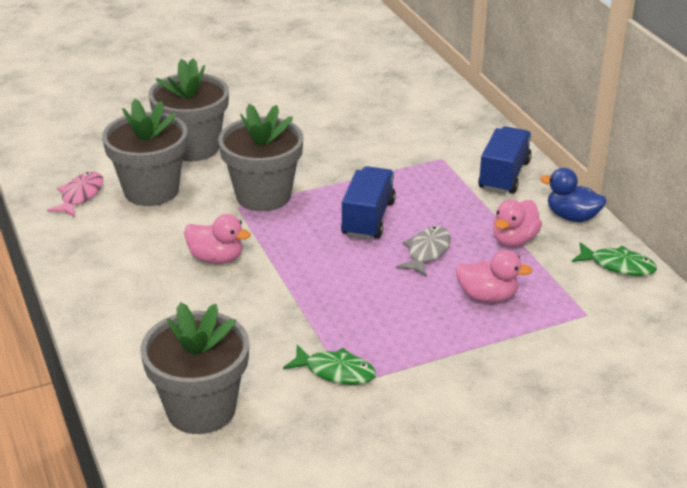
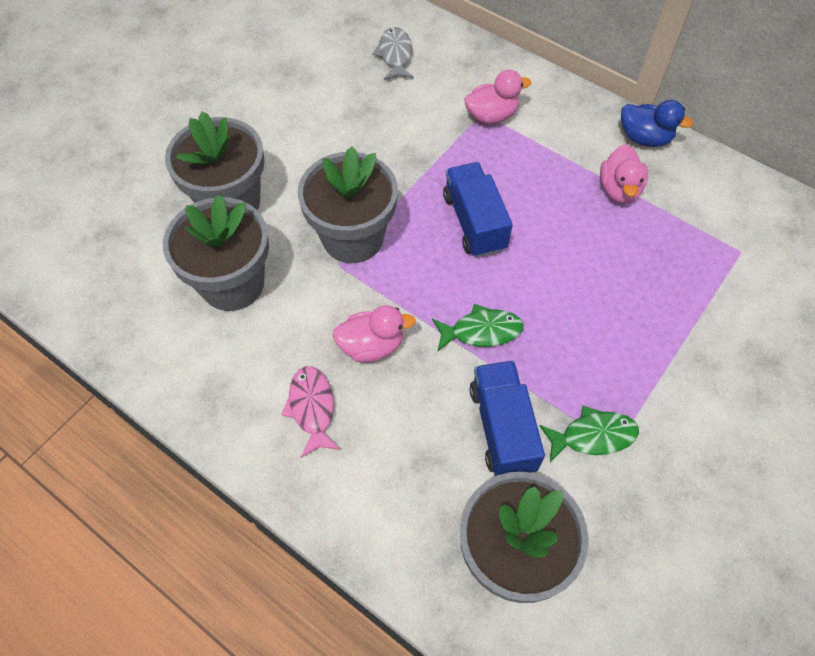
camera: 30 degrees left, 25 degrees up
pink fish [47,172,103,217] -> pink fish moved to [281,366,340,458]
grey fish [396,226,451,277] -> grey fish moved to [372,27,414,80]
pink duck [456,250,532,303] -> pink duck moved to [464,70,531,124]
blue truck [478,126,532,194] -> blue truck moved to [470,361,545,476]
blue duck [540,168,606,222] -> blue duck turned 150 degrees counterclockwise [621,100,693,147]
green fish [572,242,657,276] -> green fish moved to [432,304,524,352]

